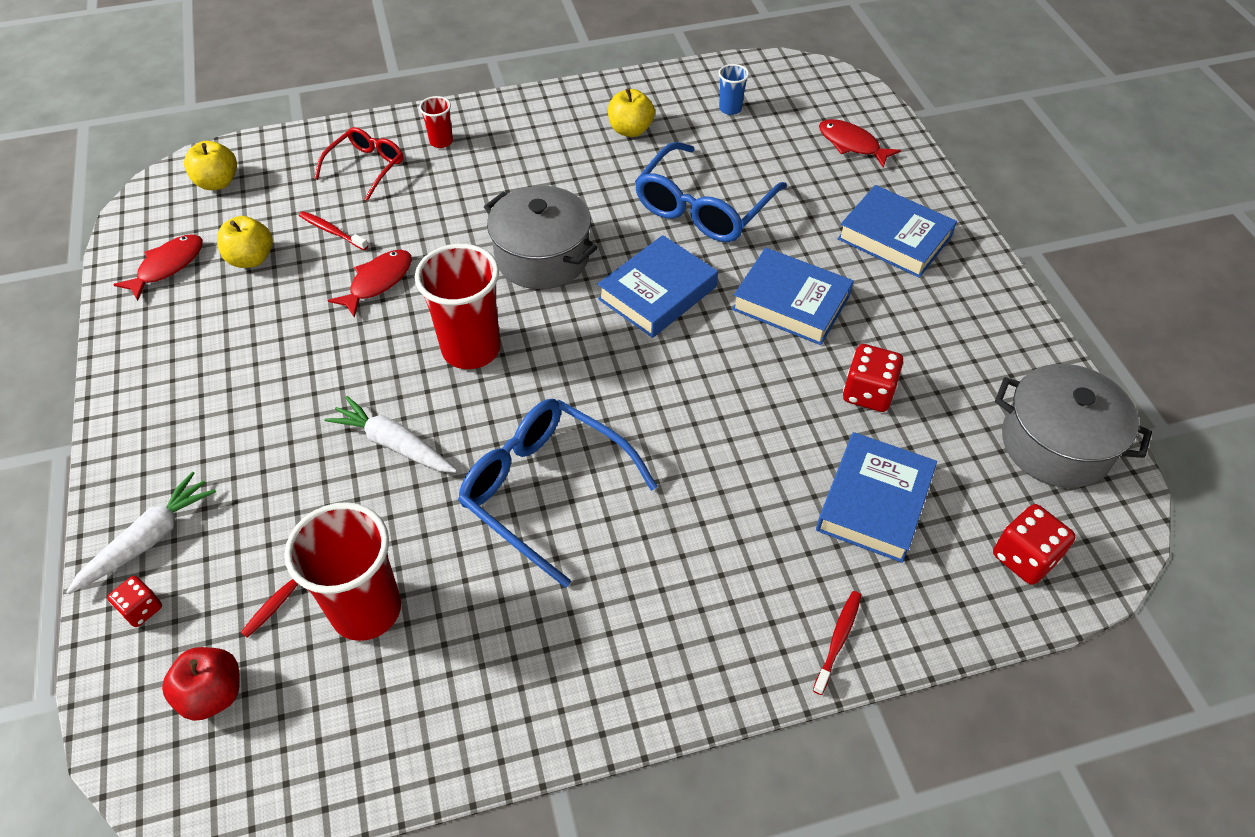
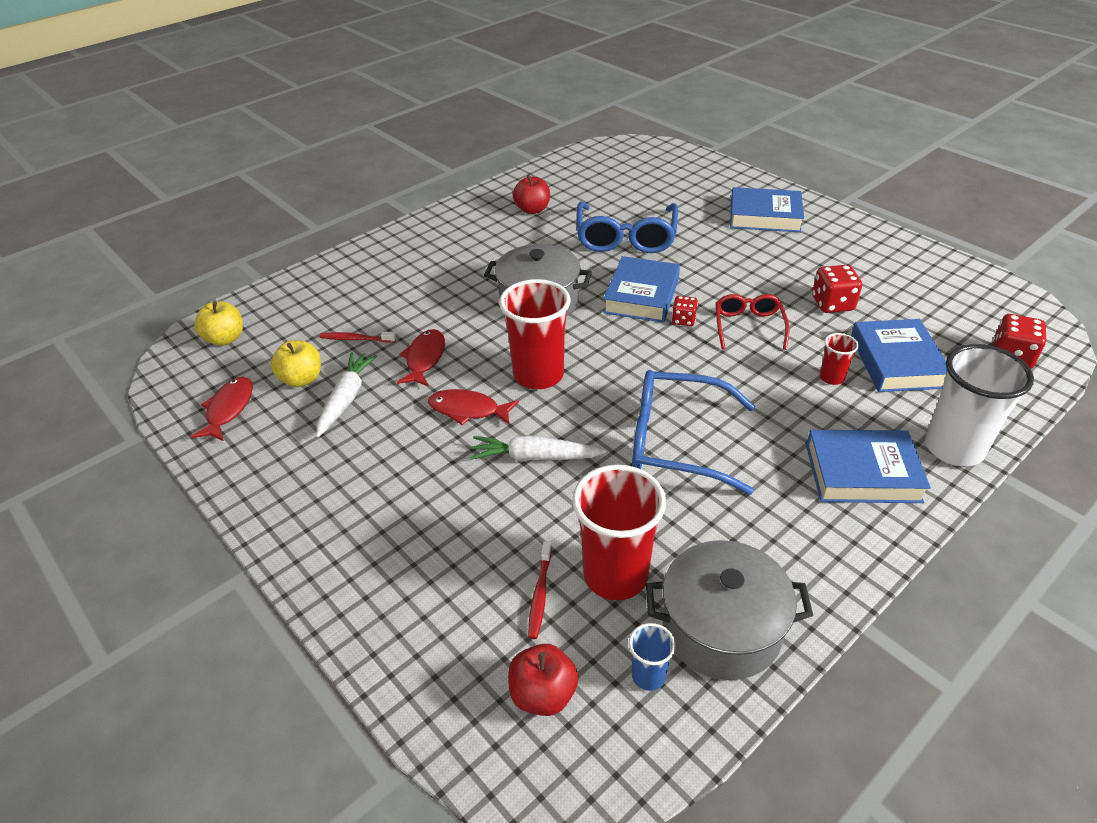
camera: 25 degrees left, 10 degrees down
white carrot [66,472,216,594] -> white carrot moved to [316,352,377,438]
red dice [107,576,162,627] -> red dice moved to [672,296,698,326]
red glasses [314,127,403,201] -> red glasses moved to [716,294,789,350]
red cup [419,96,453,148] -> red cup moved to [820,333,859,385]
yellow apple [608,88,655,137] -> red apple [513,175,550,214]
blue cup [719,64,749,115] -> blue cup moved to [629,623,676,691]
blue book [732,248,854,345] -> blue book moved to [806,430,931,503]
red toothbrush [813,591,861,695] -> white cup [925,344,1034,466]
red fish [819,119,901,168] -> red fish moved to [428,389,519,425]
grey pot [995,364,1152,488] -> grey pot moved to [646,540,813,680]

